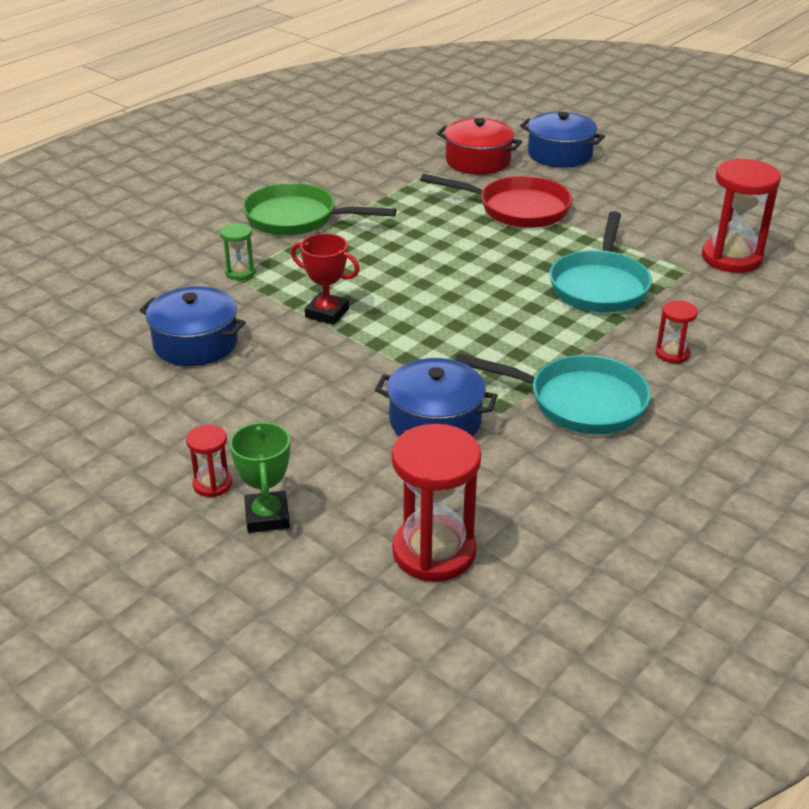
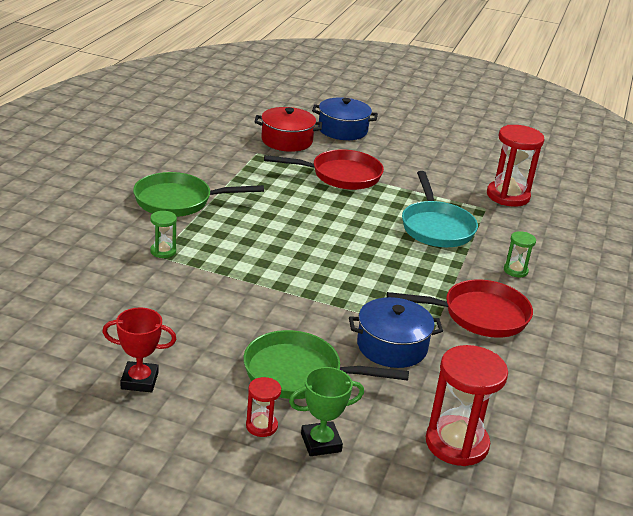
camera: 25 degrees left, 5 degrees down
blue pot [139,286,246,366] -> none
green trophy [230,421,290,533] -> green trophy turned 75 degrees counterclockwise [289,367,364,456]
red trophy [291,233,360,325] -> red trophy moved to [102,307,176,393]
turquoise pan [455,353,651,434] -> red pan [387,279,533,338]
red hourglass [656,300,698,363] -> green hourglass [504,231,536,278]
none -> green pan [243,330,409,399]

